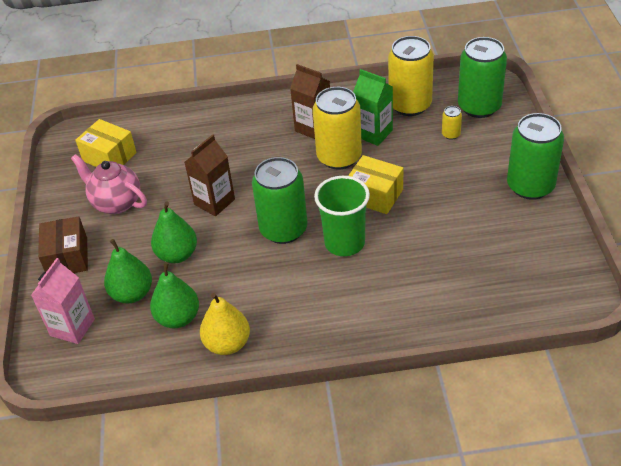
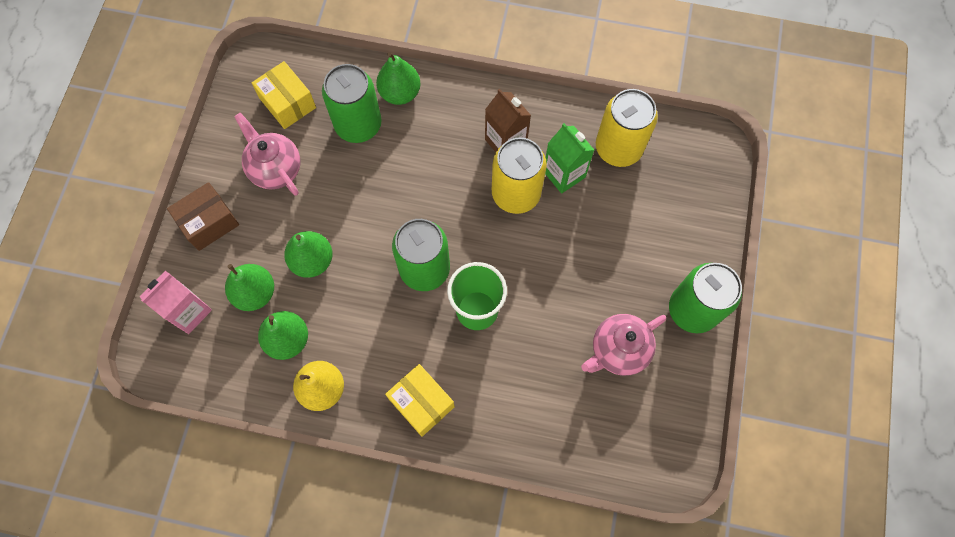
camera: 15 degrees right, 25 degrees up
brown box [38,216,88,273] -> brown box turned 45 degrees clockwise [167,182,239,251]
brown carton [185,134,235,216] -> none
yellow box [348,155,403,214] -> yellow box moved to [385,364,455,437]
yellow can [442,106,462,140] -> none
green can [458,37,507,118] -> green can moved to [322,64,382,143]
none -> green pear [376,52,421,105]
none -> pink teapot [581,314,666,376]

